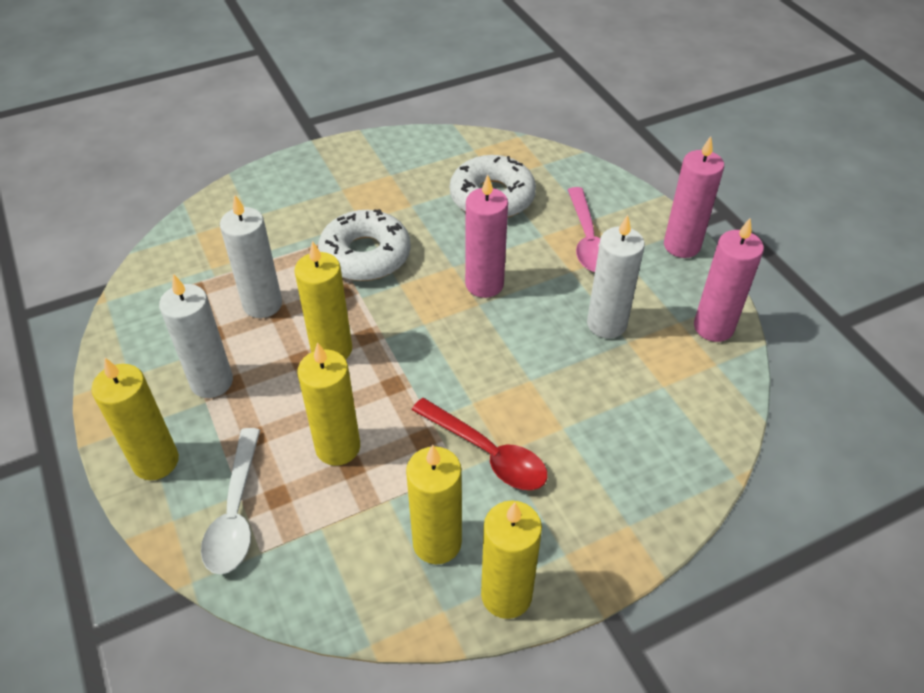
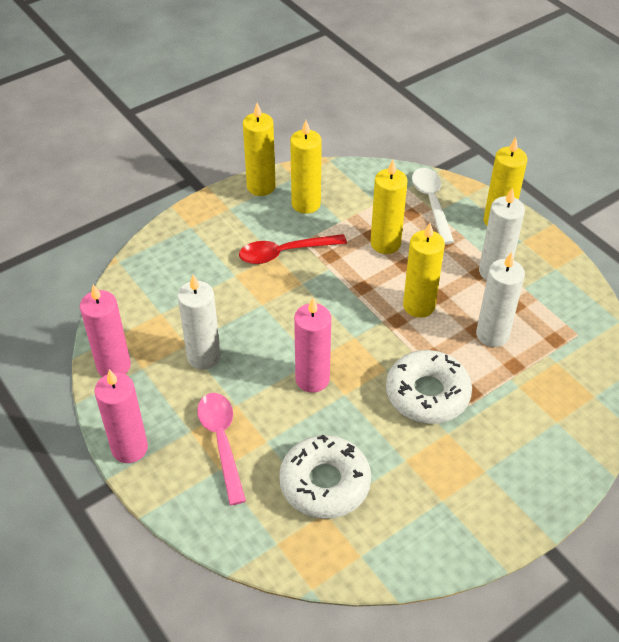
camera: 170 degrees right, 0 degrees up
red spoon [412,398,548,490] -> red spoon turned 45 degrees counterclockwise [239,234,347,264]

